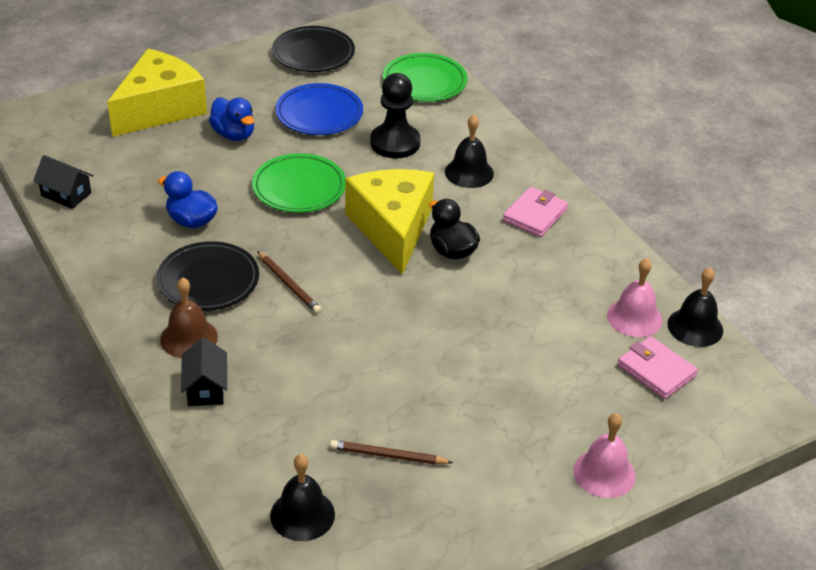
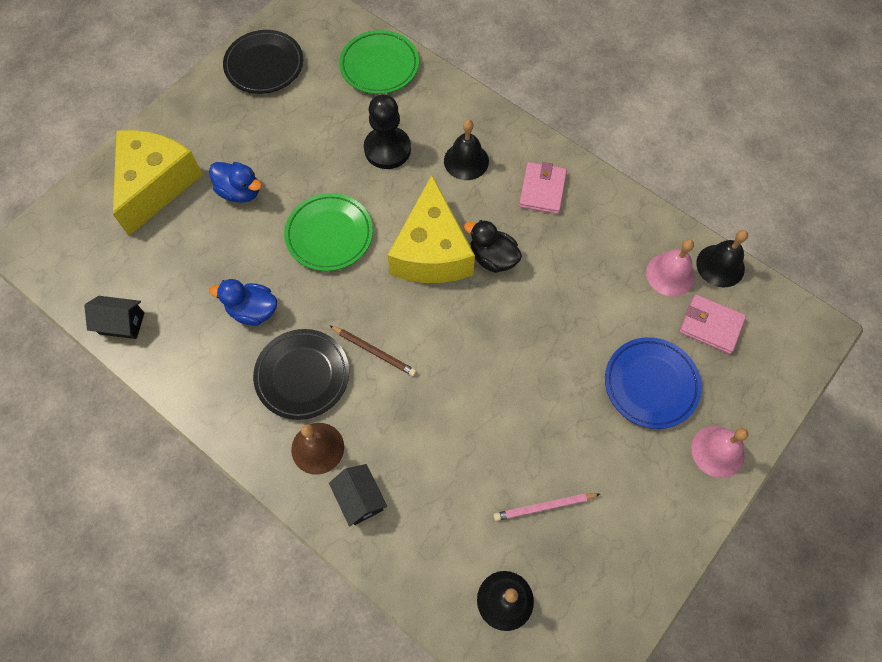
camera: 20 degrees left, 25 degrees up
blue plate [276,83,363,135] -> blue plate moved to [605,337,702,429]
brown pencil [330,440,454,465] -> pink pencil [494,493,600,521]
yellow cheese [345,169,434,274] -> yellow cheese turned 150 degrees counterclockwise [388,175,475,283]

